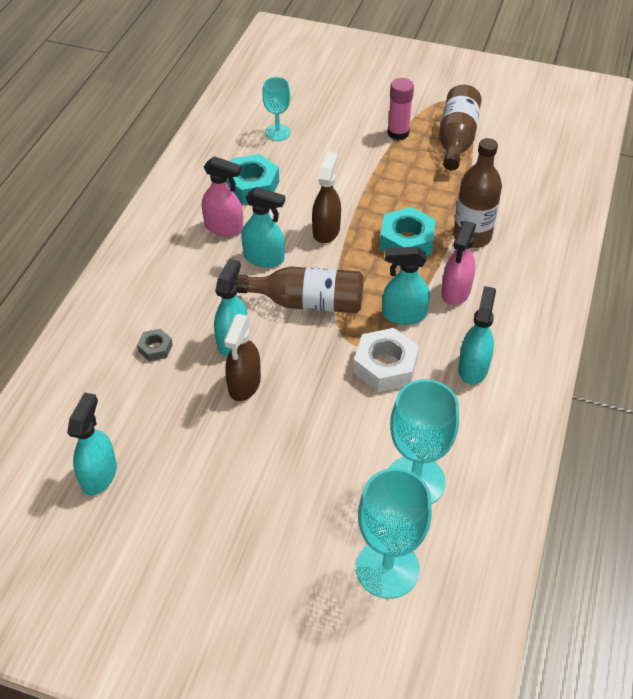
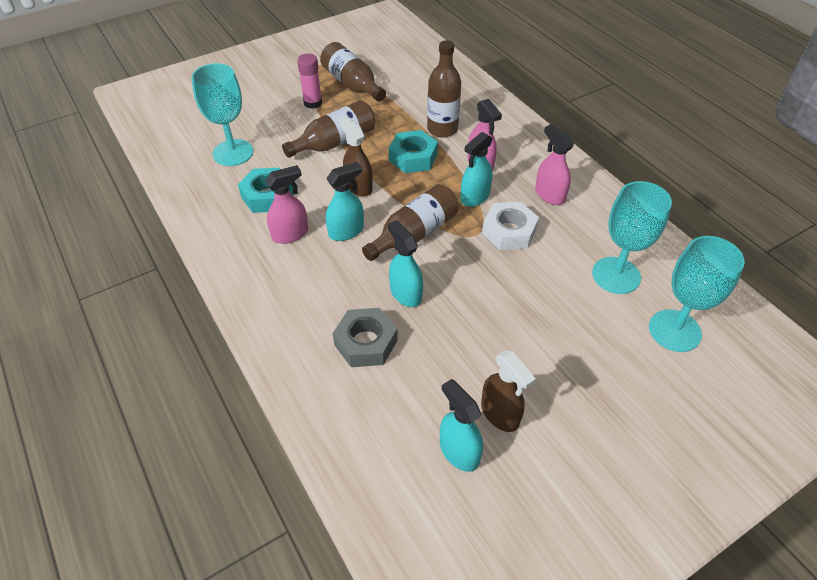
camera: 50 degrees left, 0 degrees up
grey nut [137,329,173,361] -> grey nut [333,308,398,367], size x1.91
brown spray bottle [224,314,261,401] -> brown spray bottle moved to [481,350,536,432]
turquoise goblet [262,77,291,141] -> turquoise goblet [191,63,253,166], size x1.68
turquoise spray bottle [458,286,496,385] -> pink spray bottle [535,124,574,205]
none -> brown bottle [282,100,375,158]

